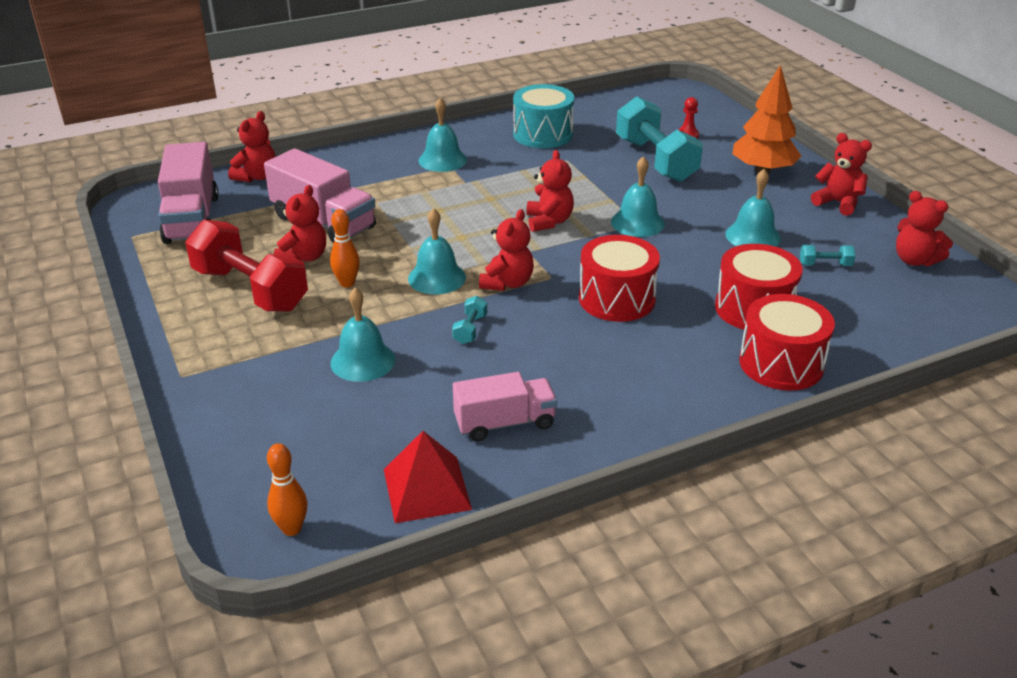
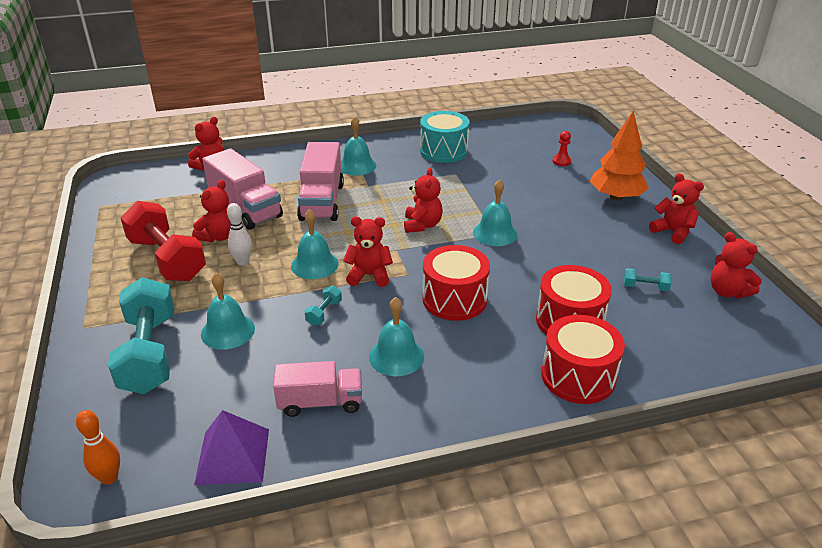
camera: 10 degrees right, 0 degrees up
pink truck [158,142,219,244] -> pink truck moved to [297,142,344,221]
orange bowling pin [330,209,360,288] -> white bowling pin [227,203,252,266]
red pyramid [384,431,472,523] -> purple pyramid [194,410,269,485]
red teddy bear [479,209,534,291] -> red teddy bear turned 120 degrees counterclockwise [343,217,393,287]
turquoise dumbbell [616,96,703,182] -> turquoise dumbbell moved to [108,277,175,394]
turquoise bell [725,169,781,247] -> turquoise bell moved to [369,297,424,376]

